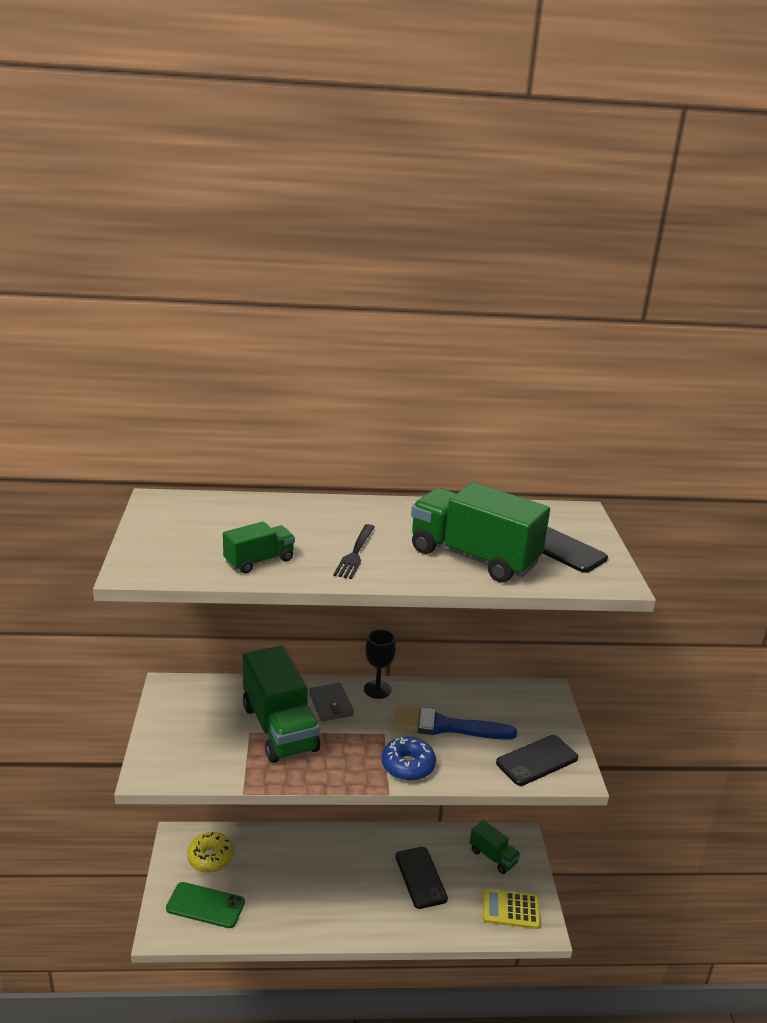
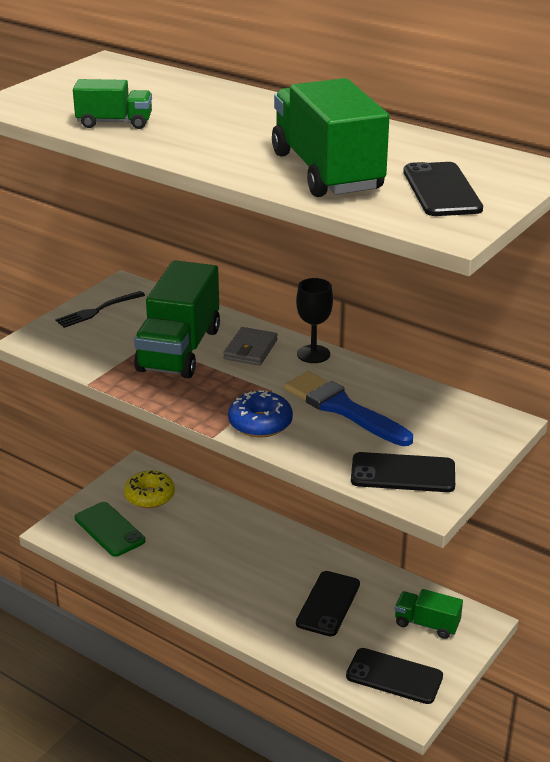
camera: 40 degrees right, 5 degrees up
black fork [333,524,375,579] -> black fork moved to [55,291,145,328]
green truck [470,820,520,874] -> green truck turned 120 degrees clockwise [395,589,463,639]
yellow calculator [483,889,540,929] -> black phone [346,648,443,704]

